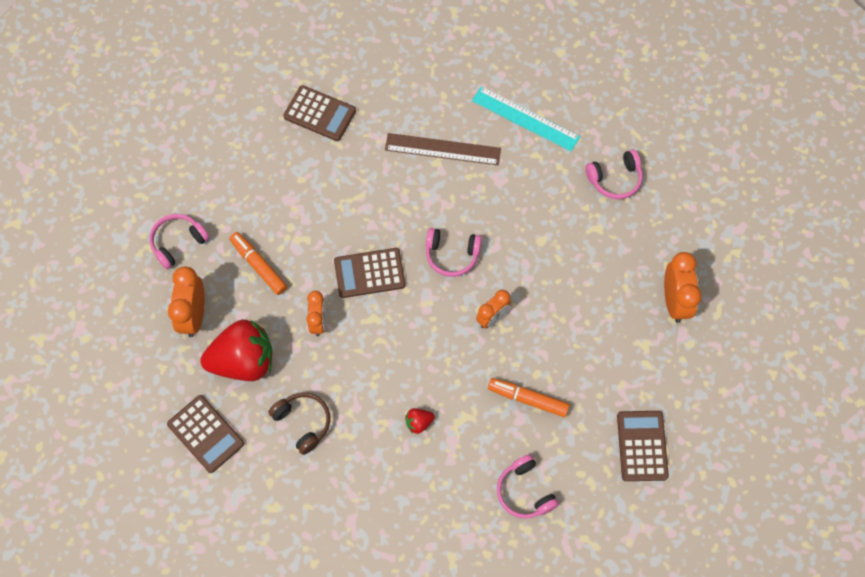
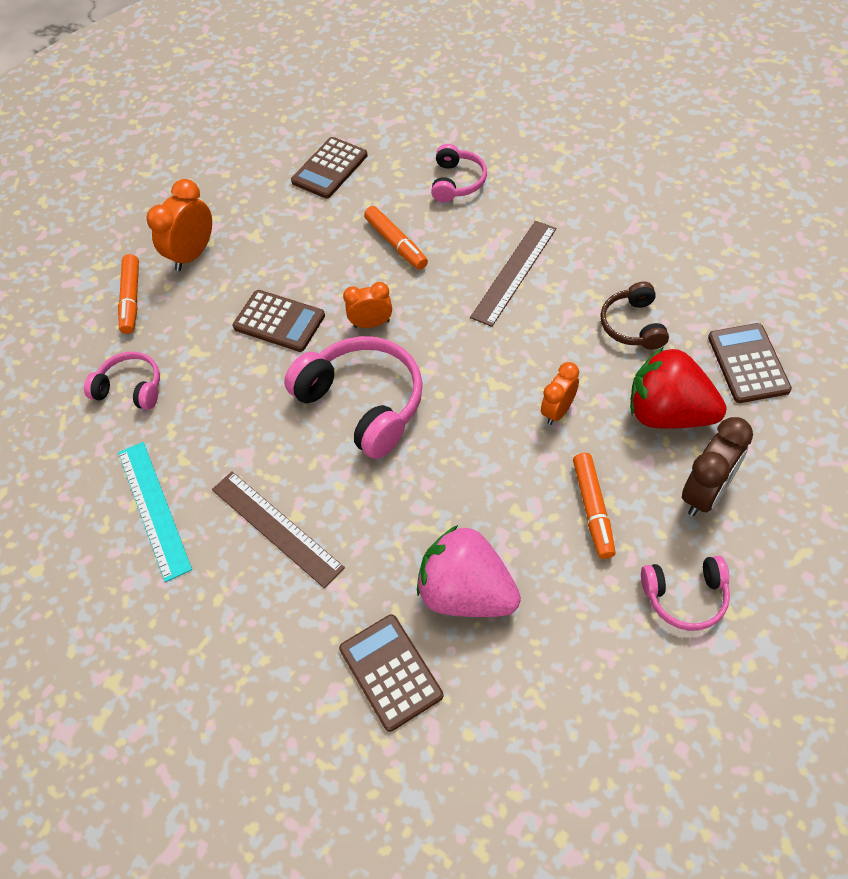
camera: 140 degrees left, 10 degrees down
orange clock [168,266,205,337] -> brown clock [682,417,753,516]
brown calculator [334,248,405,298] -> brown calculator moved to [232,290,325,352]
red strawberry [405,408,435,434] -> brown ruler [470,221,556,327]
pink headphones [426,228,482,277] -> pink headphones [284,336,423,459], size x1.77
none -> orange marker [118,254,139,334]
none -> pink strawberry [417,525,521,617]

